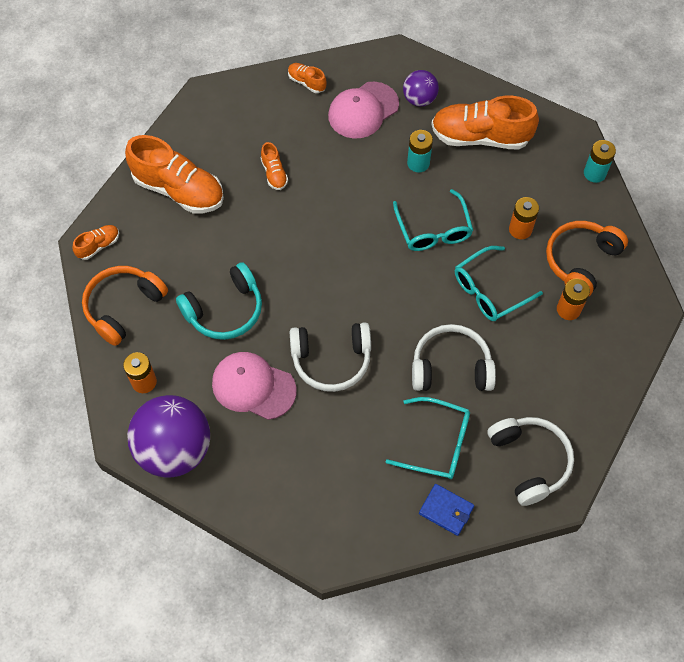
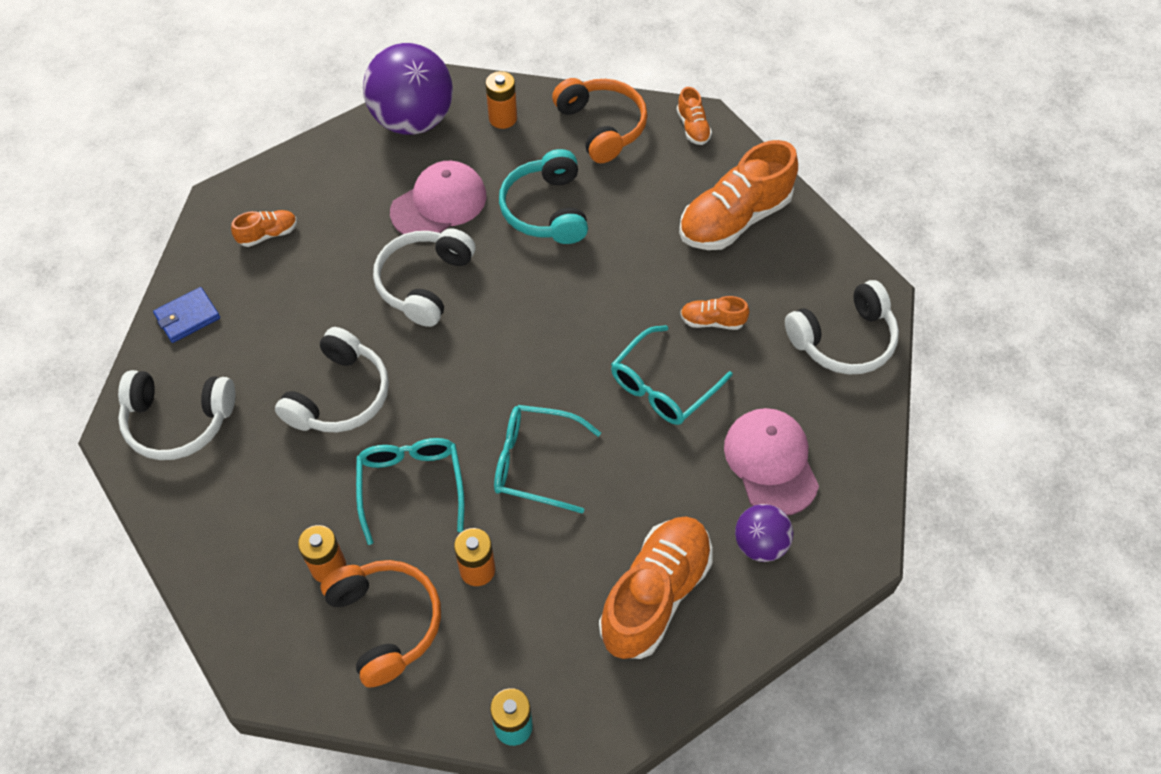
camera: 115 degrees right, 5 degrees down
orange shoe [288,63,326,93] -> orange shoe moved to [231,210,297,247]
turquoise glasses [385,397,470,479] -> turquoise glasses moved to [611,325,732,425]
turquoise battery [407,130,433,172] -> none
none -> white headphones [785,280,899,374]

